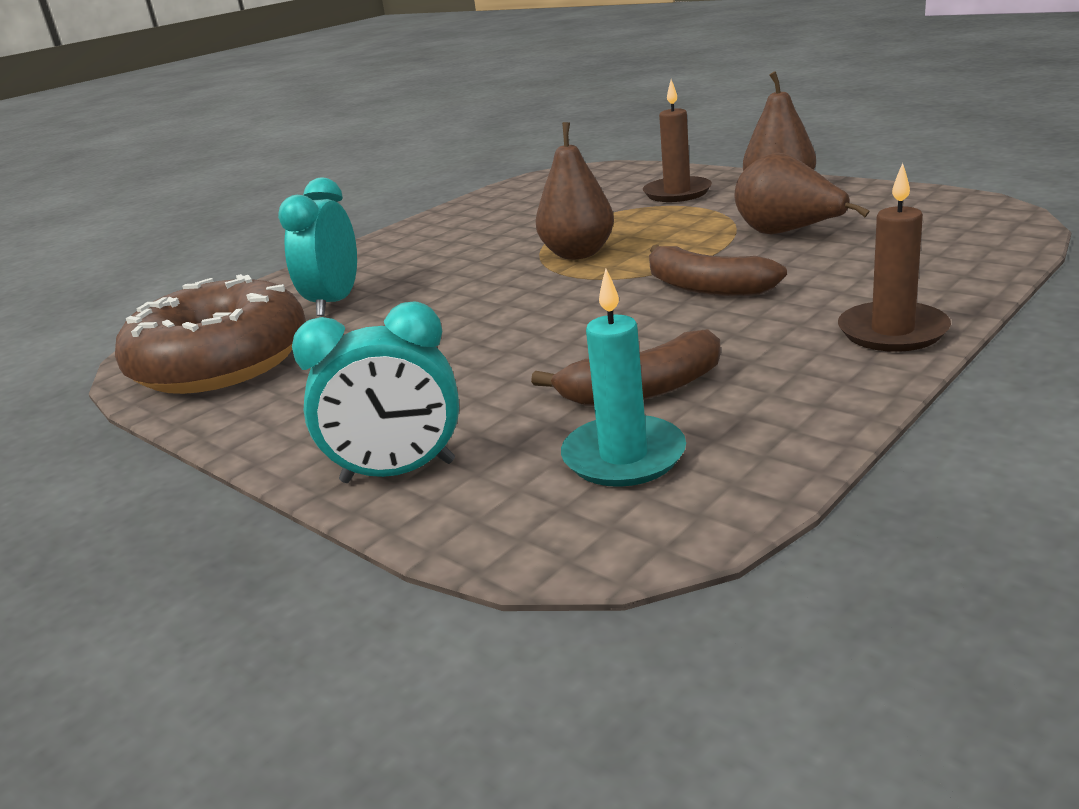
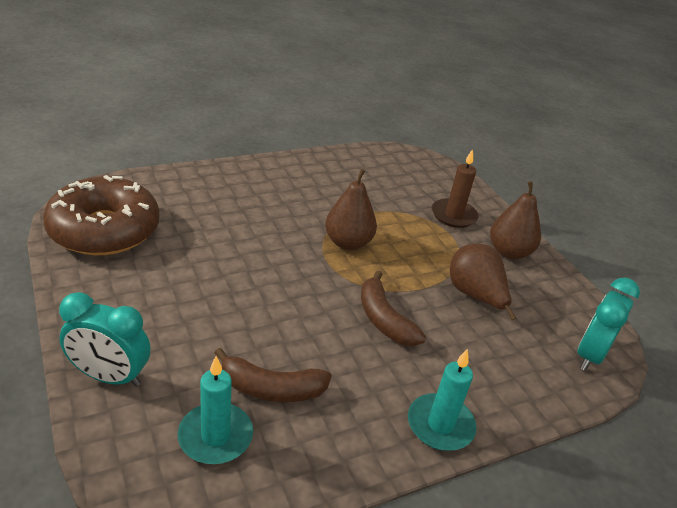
camera: 15 degrees right, 10 degrees up
turquoise clock [278,178,357,316] -> turquoise clock moved to [577,277,640,371]
brown candle [838,163,951,352] -> turquoise candle [408,349,476,451]

